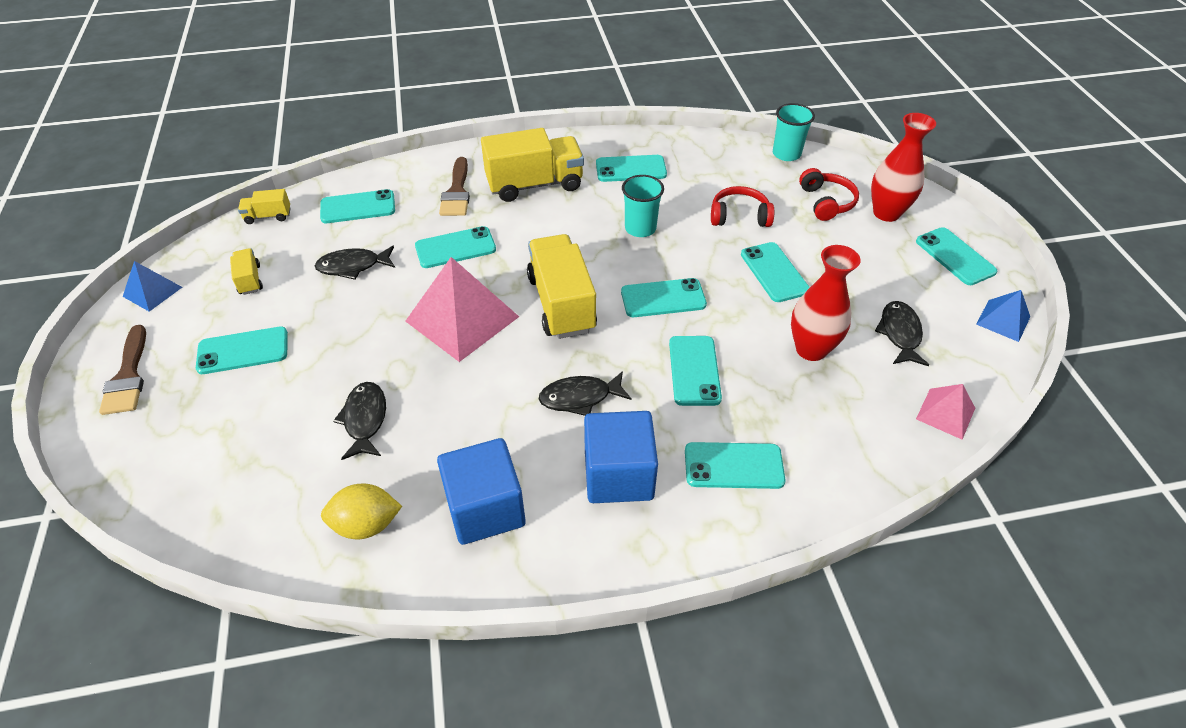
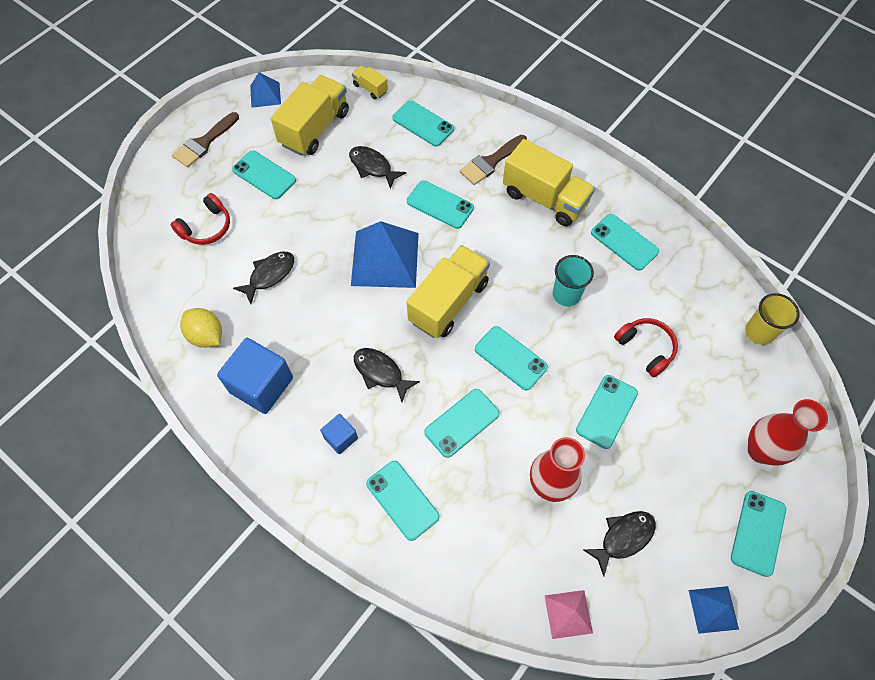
camera: 50 degrees right, 15 degrees up
yellow truck [230,248,263,295] -> yellow truck [271,75,349,155], size x2.14
pink pyramid [405,257,519,362] -> blue pyramid [351,221,419,288]
blue cube [584,411,658,503] -> blue cube [320,414,358,454], size x0.52
turquoise cup [773,103,815,161] -> yellow cup [745,293,800,345]
red headphones [799,168,859,221] -> red headphones moved to [171,193,230,245]

